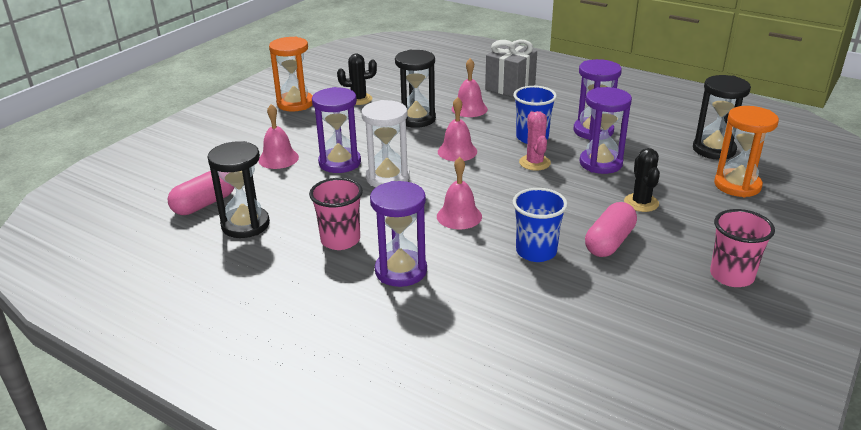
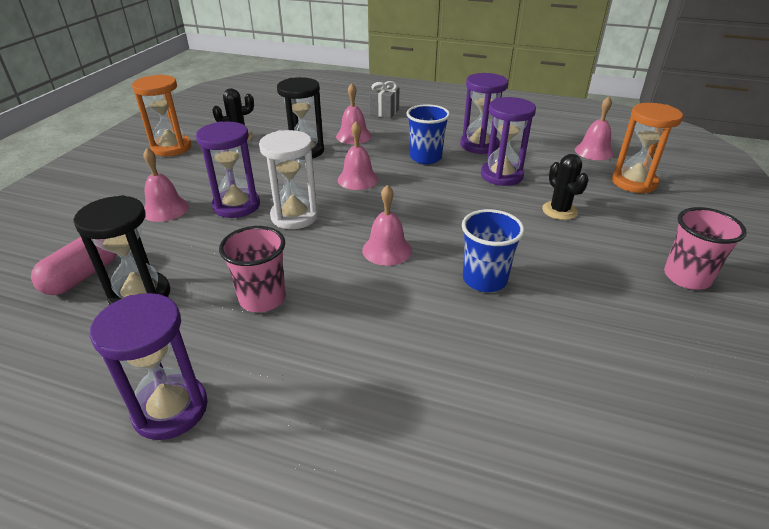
camera: 15 degrees left, 5 degrees up
purple hourglass [370,181,427,287] -> purple hourglass moved to [89,293,208,440]
grey gift [485,40,537,97] -> grey gift [369,81,399,118], size x0.65
pink cactus [519,111,551,170] -> none
pink capsule [585,202,637,257] -> none
black hourglass [693,75,751,160] -> pink bell [575,97,614,160]

